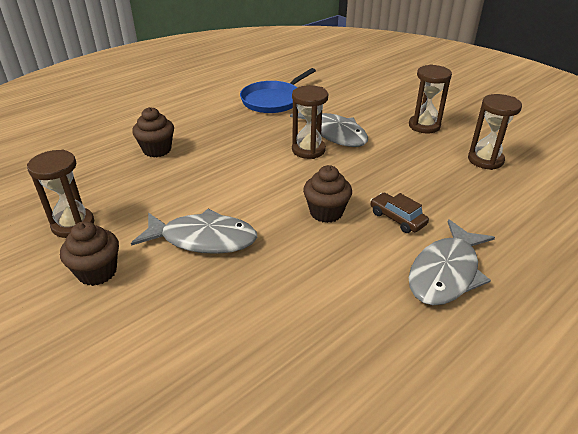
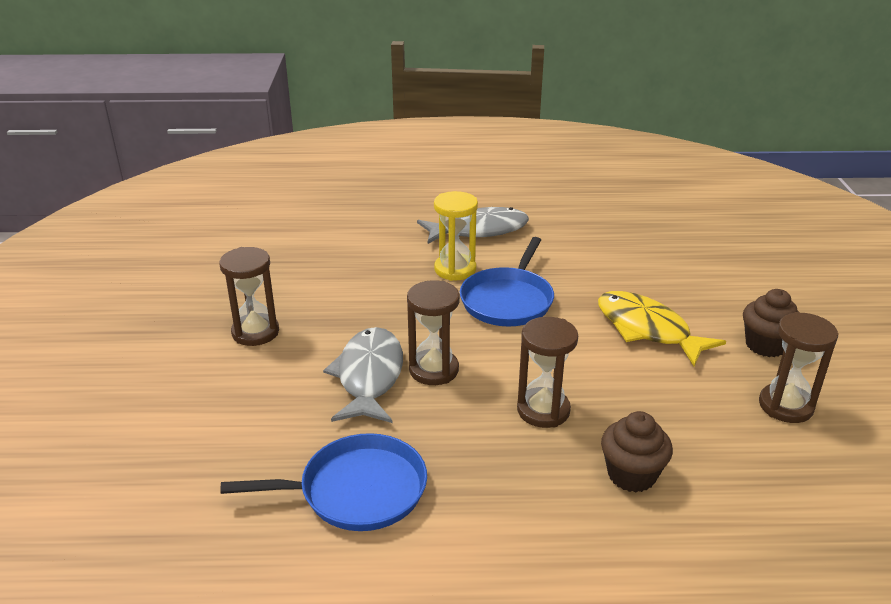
camera: 140 degrees left, 5 degrees down
grey fish [131,209,257,254] -> yellow fish [598,291,726,367]
brown cupcake [303,165,352,223] -> blue pan [460,237,554,326]
brown car [370,193,429,233] -> yellow hourglass [434,191,478,281]
brown hourglass [468,94,522,170] -> brown hourglass moved to [517,317,578,428]

